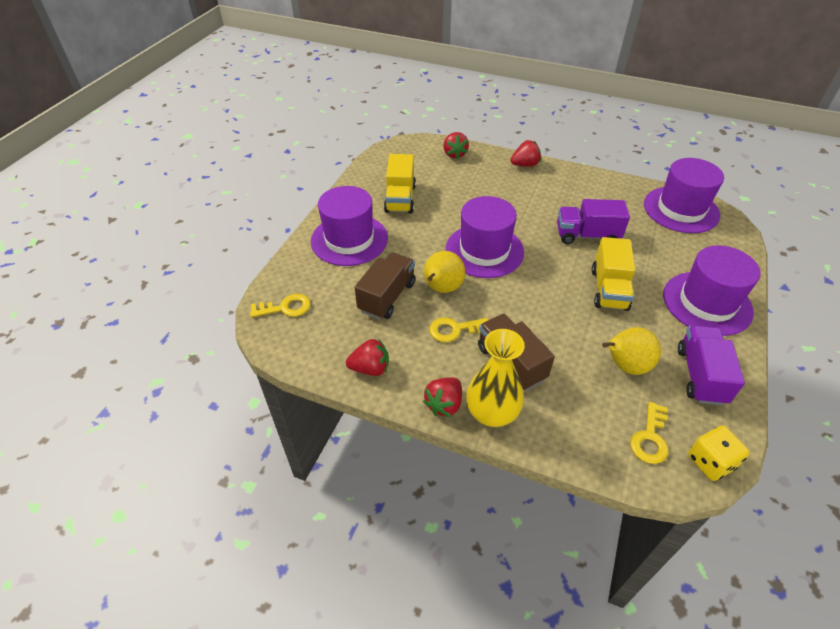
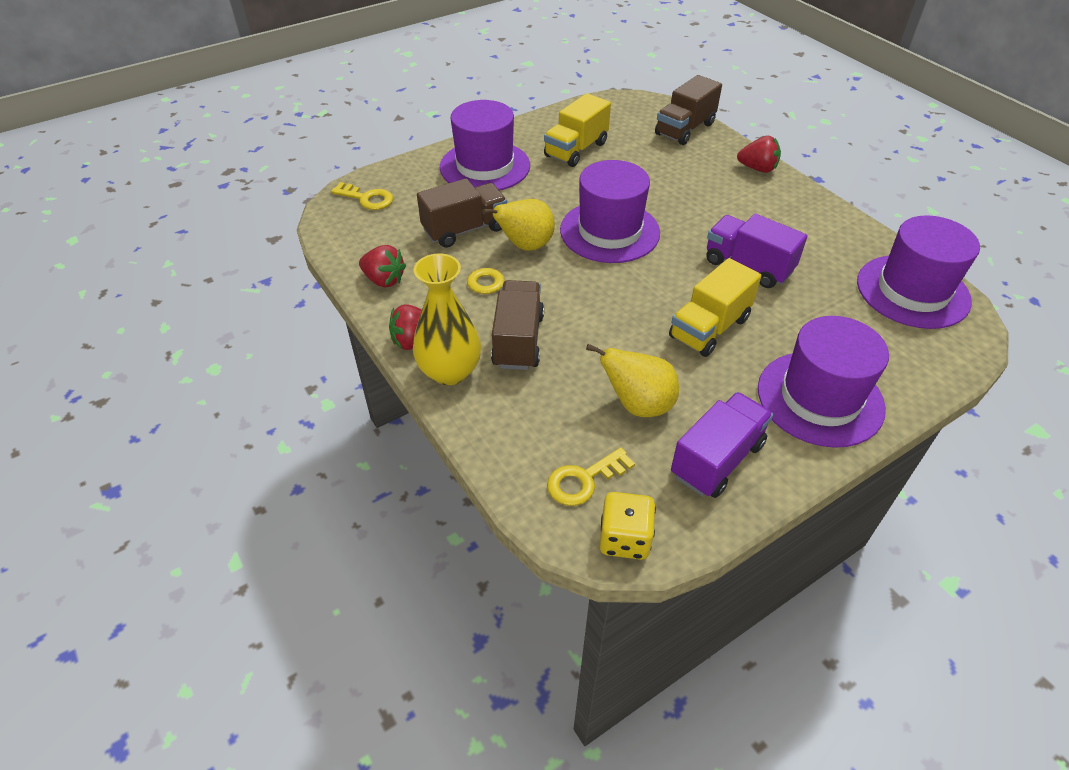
camera: 35 degrees right, 0 degrees up
red strawberry [443,132,469,159] -> brown truck [655,75,722,145]

